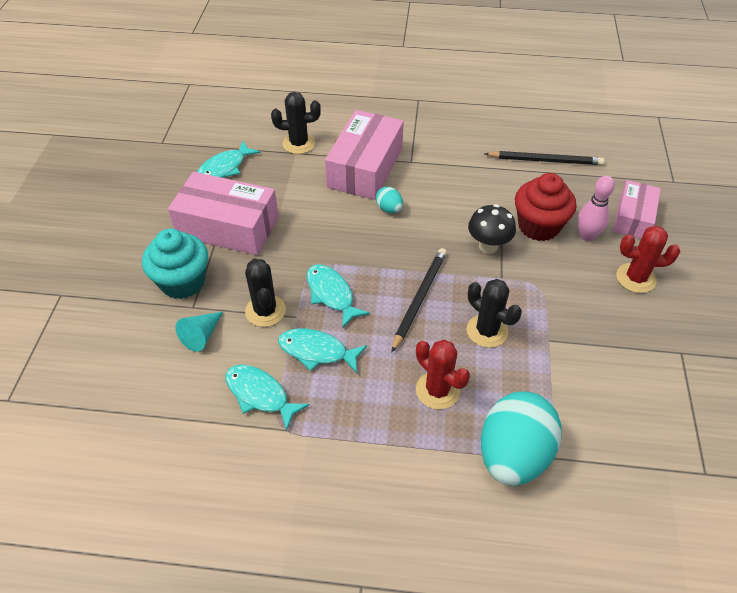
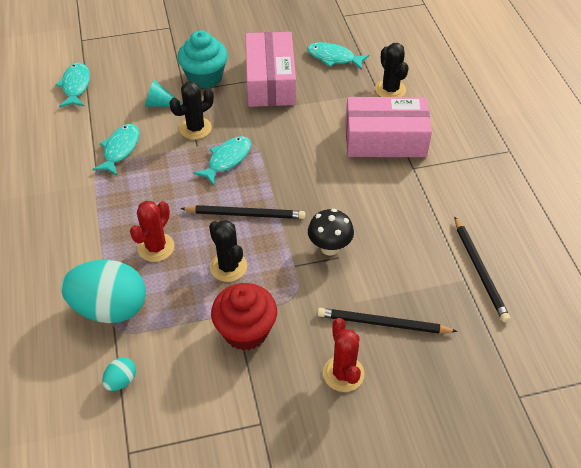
camera: 70 degrees right, 0 degrees up
turquoise fish [278,328,367,373] -> turquoise fish moved to [55,62,90,107]
turquoise egg [376,187,403,213] -> turquoise egg moved to [102,357,136,391]
black cactus [467,279,522,348] -> black cactus turned 60 degrees counterclockwise [209,220,247,282]
red cupcake [515,173,576,241] -> red cupcake moved to [211,283,277,350]
pink bowling pin [577,176,615,241] -> black pencil [317,308,458,334]
pink box [613,180,661,239] -> none

